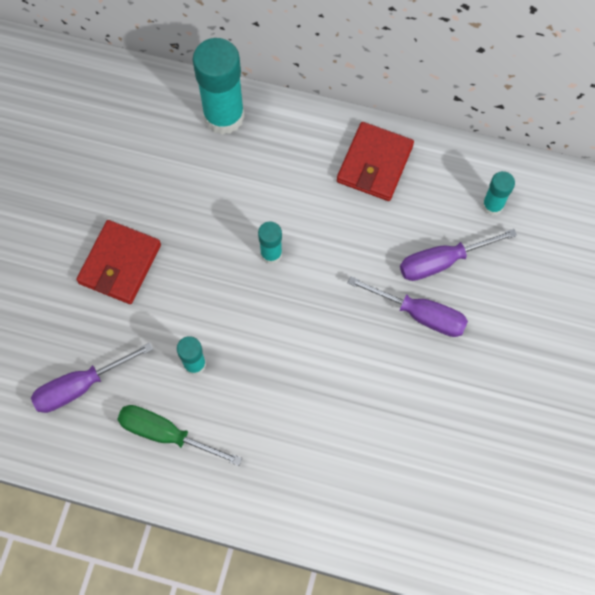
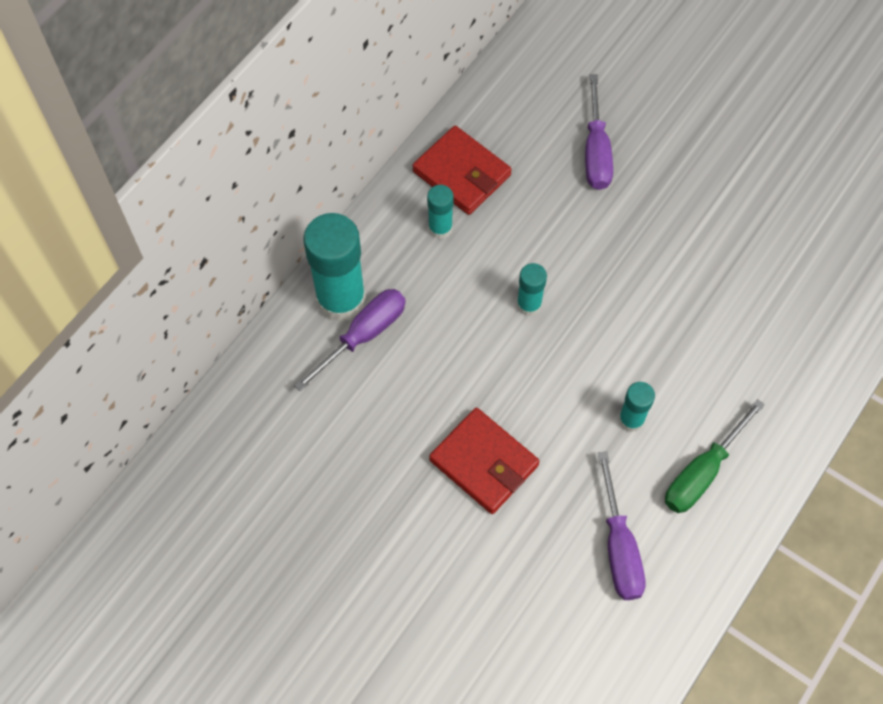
camera: 70 degrees left, 5 degrees down
purple screwdriver [348,276,468,337] -> purple screwdriver moved to [294,289,406,392]
turquoise glue stick [482,171,515,216] -> turquoise glue stick moved to [427,185,454,239]

